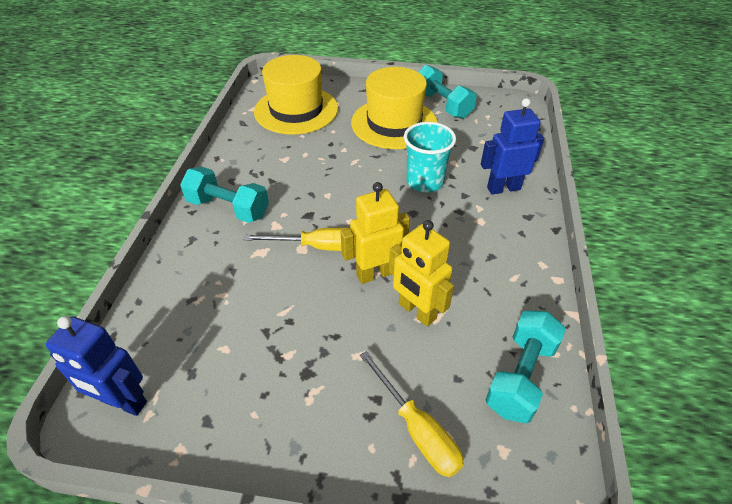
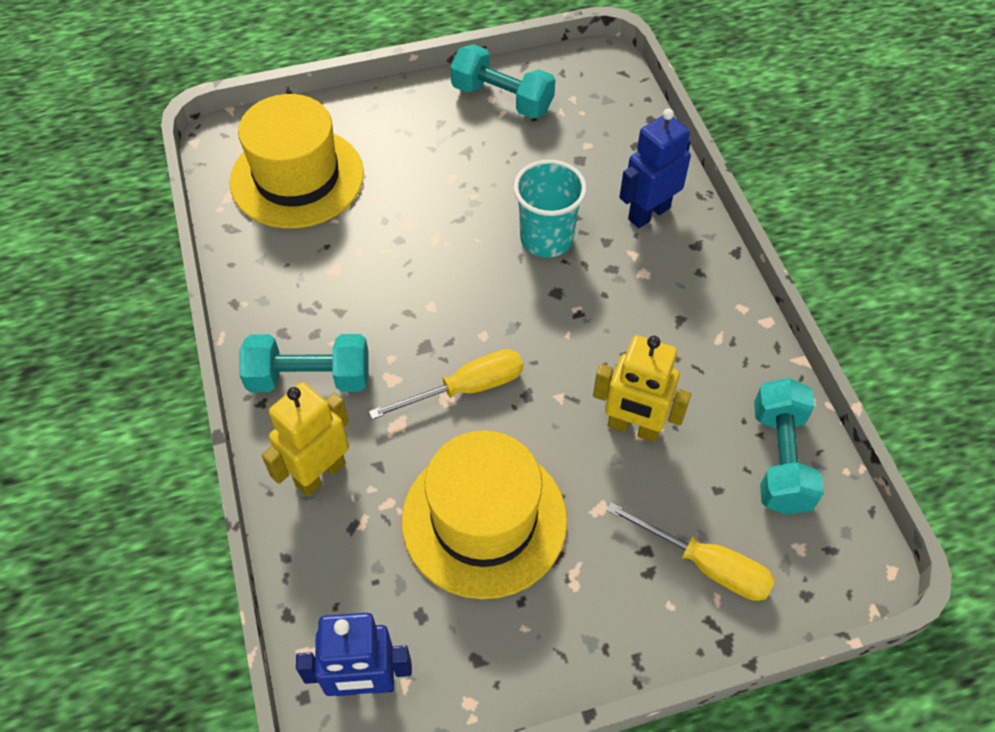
camera: 25 degrees left, 10 degrees up
yellow robot [341,182,410,284] -> yellow robot moved to [262,382,349,497]
yellow hat [351,67,438,149] -> yellow hat moved to [402,431,567,599]

